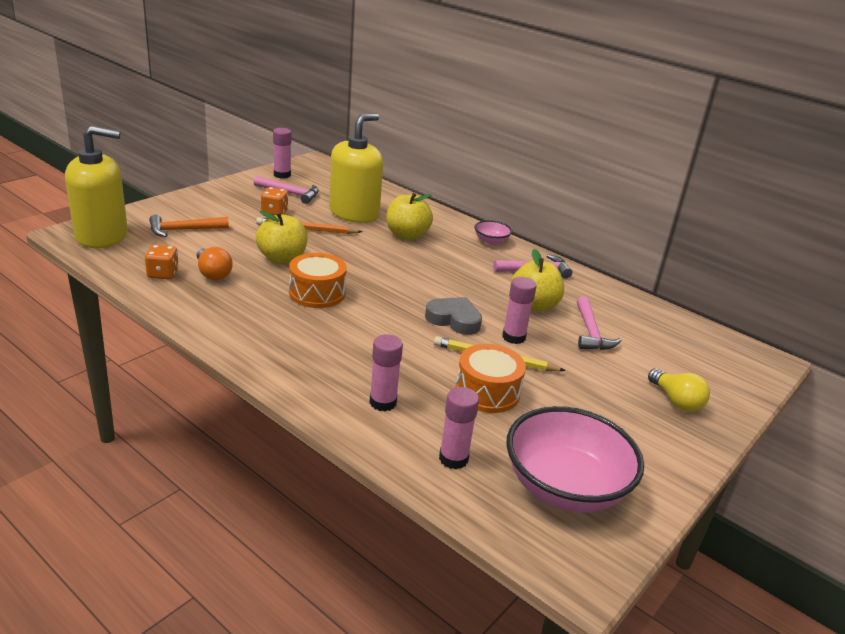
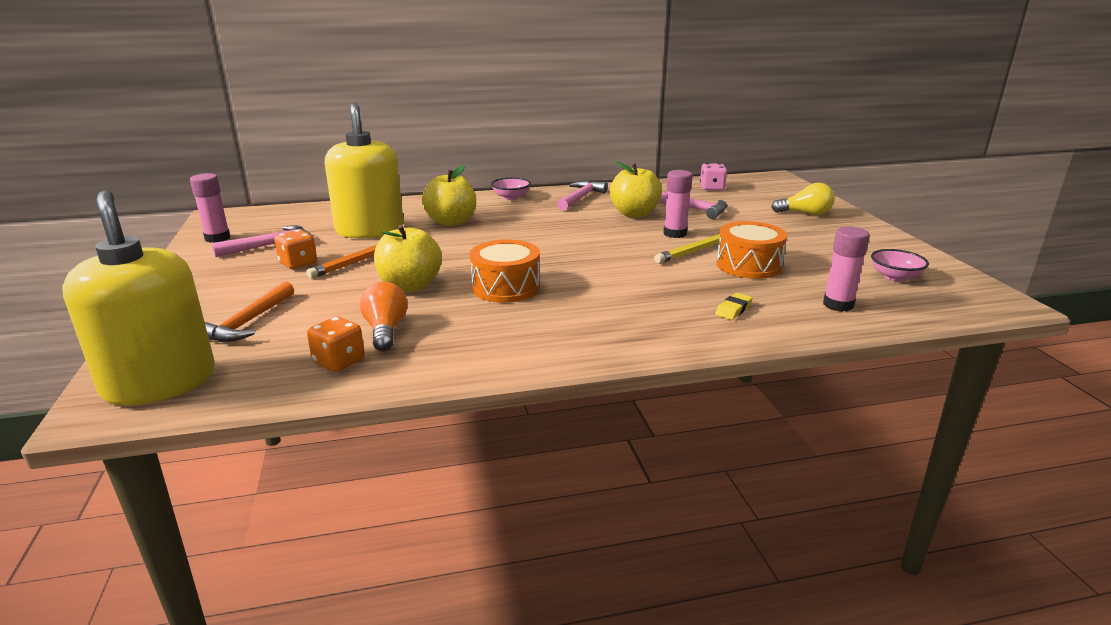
camera: 50 degrees left, 5 degrees down
yellow soap dispenser [65,126,128,248] -> yellow soap dispenser turned 60 degrees counterclockwise [62,190,215,405]
orange light bulb [197,247,233,280] -> orange light bulb turned 105 degrees counterclockwise [360,281,407,351]
pink glue stick [369,334,403,411] -> yellow eraser [715,293,753,320]
grey heart [425,297,482,335] -> none
pink bowl [506,406,644,512] -> pink bowl [871,249,929,282], size x0.45
none -> pink dice [700,163,727,191]

